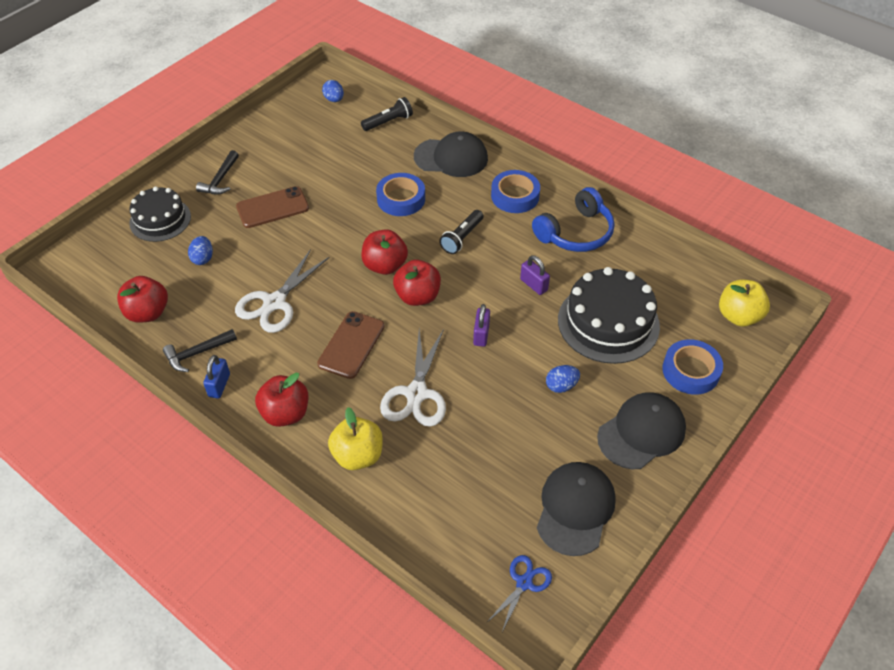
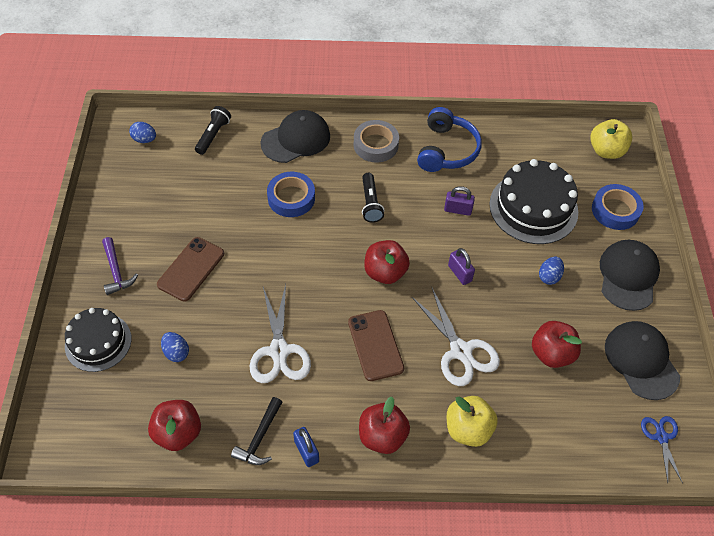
camera: 40 degrees left, 5 degrees up
black hammer [196,150,239,194] -> purple hammer [102,237,138,295]
red apple [361,229,408,275] -> red apple moved to [532,321,582,368]
blue tape [491,170,540,213] -> grey tape [354,120,399,163]

